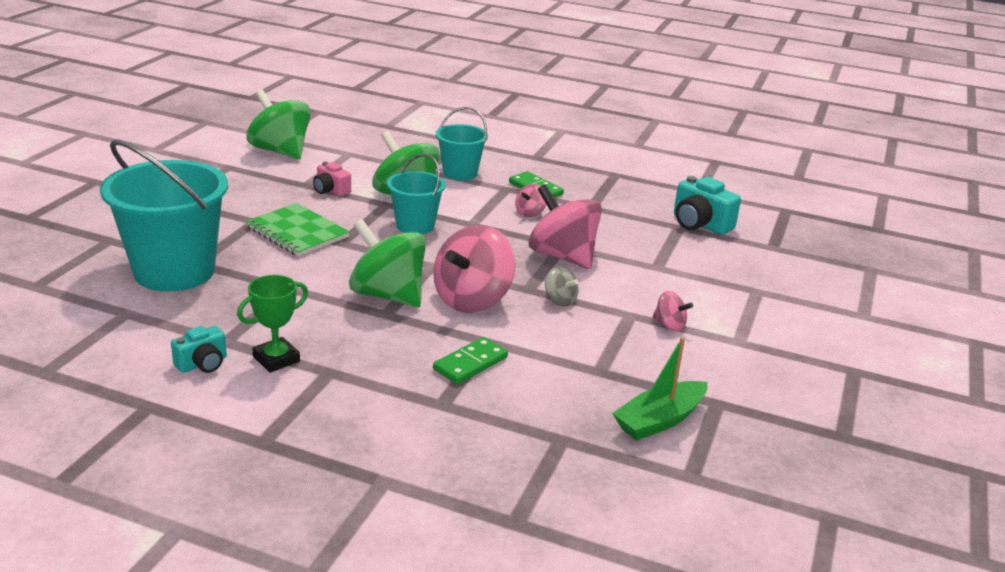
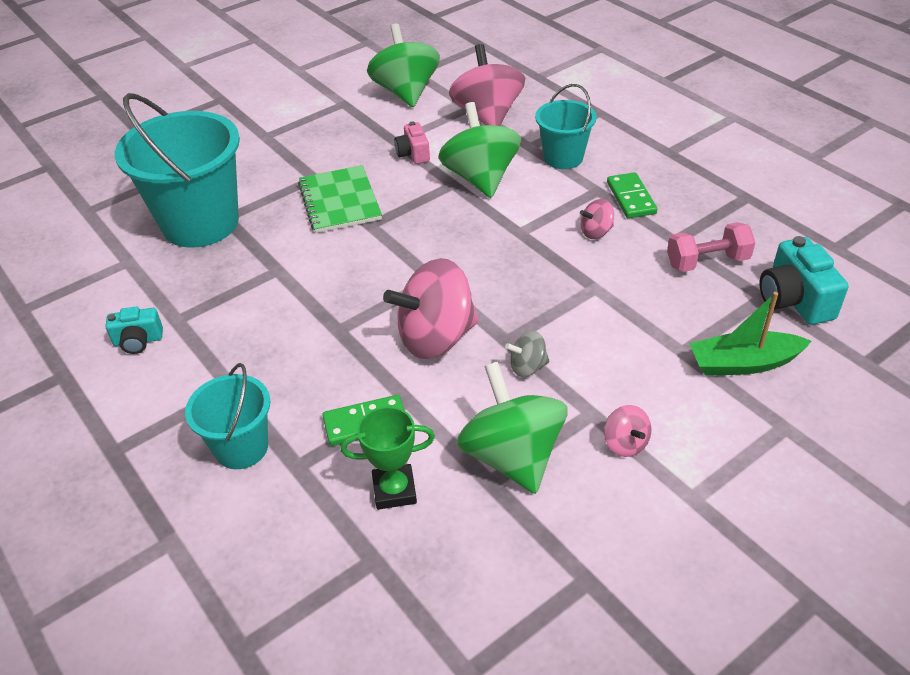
camera: 35 degrees right, 15 degrees up
green trophy [237,275,308,373] -> green trophy moved to [341,406,435,510]
green spinning top [349,219,426,307] -> green spinning top moved to [457,362,568,494]
turquoise bucket [387,154,446,234] -> turquoise bucket moved to [185,363,270,469]
pink spinning top [528,184,602,269] -> pink spinning top moved to [449,44,525,126]
grey spinning top [545,267,579,307] -> grey spinning top turned 90 degrees clockwise [505,331,550,377]
green boat [612,337,707,441] -> green boat moved to [689,292,811,376]
none -> pink dumbbell [667,222,755,272]

